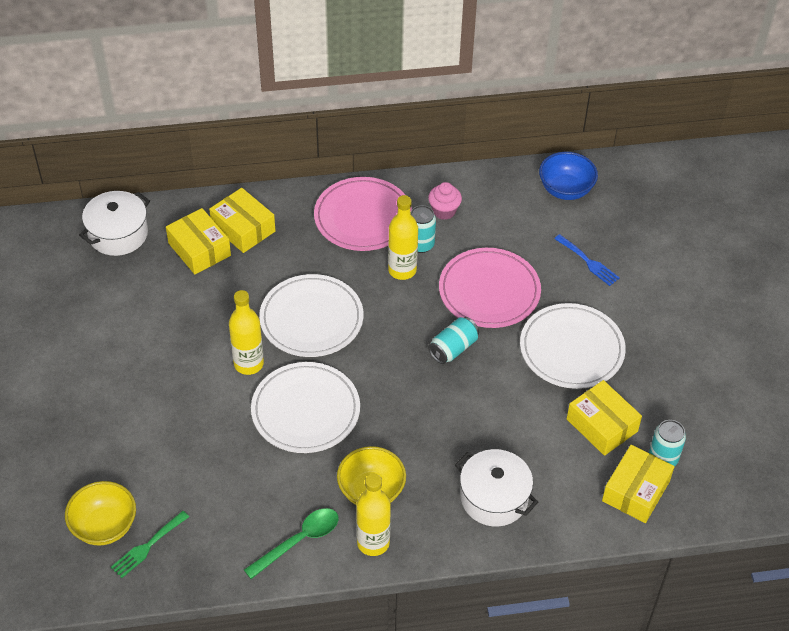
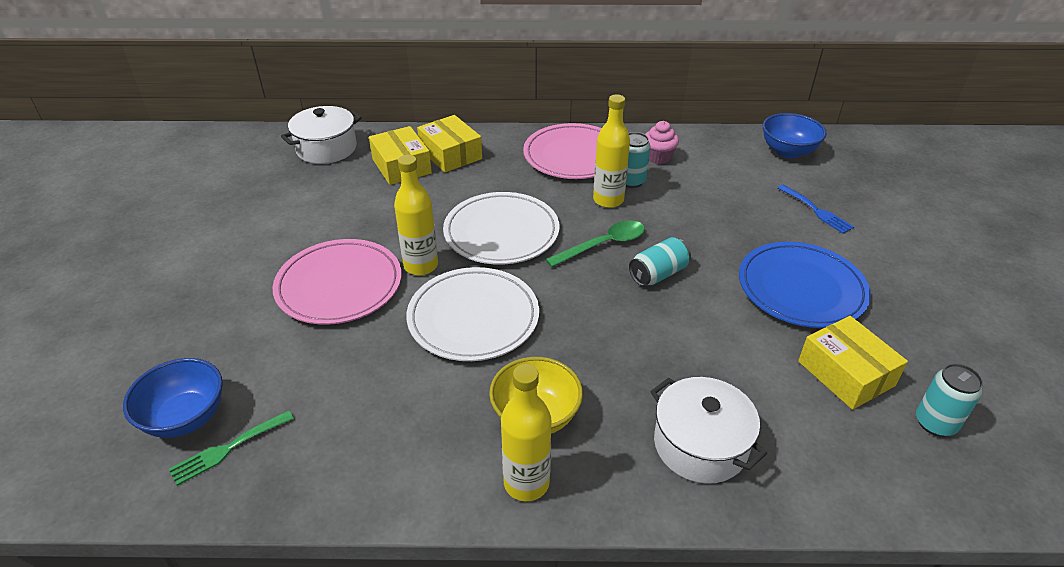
camera: 10 degrees right, 10 degrees down
yellow bowl [65,481,136,545] -> blue bowl [123,358,223,438]
green spoon [244,508,338,579] -> green spoon moved to [545,220,645,267]
pink plate [439,248,541,328] -> pink plate moved to [273,239,402,325]
white plate [520,303,626,389] -> blue plate [739,242,871,328]
yellow box [602,445,675,523] -> none

